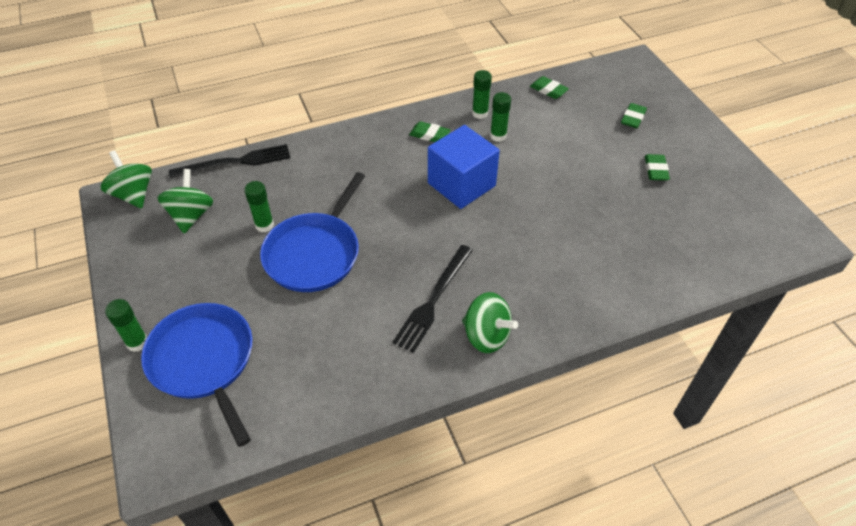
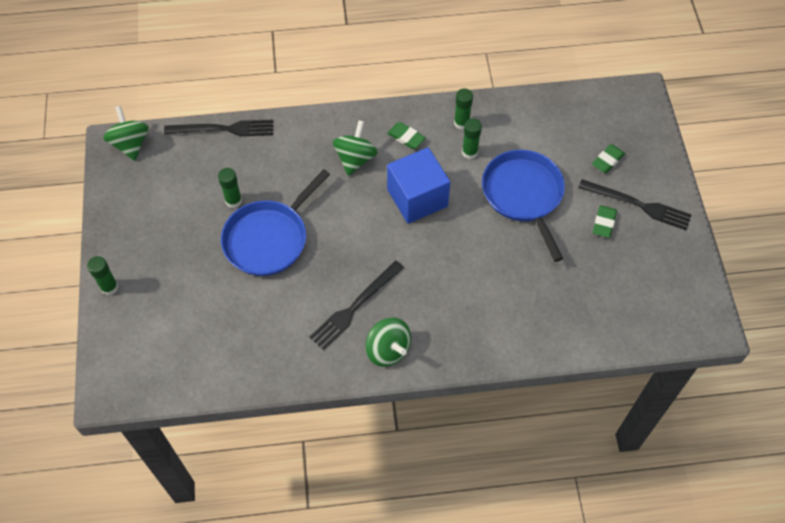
camera: 15 degrees right, 10 degrees up
blue pan [141,303,252,447] -> blue pan moved to [482,150,565,262]
green spinning top [157,169,213,234] -> green spinning top moved to [333,120,378,176]
green eraser [530,76,569,99] -> none
none -> black fork [578,179,691,230]

